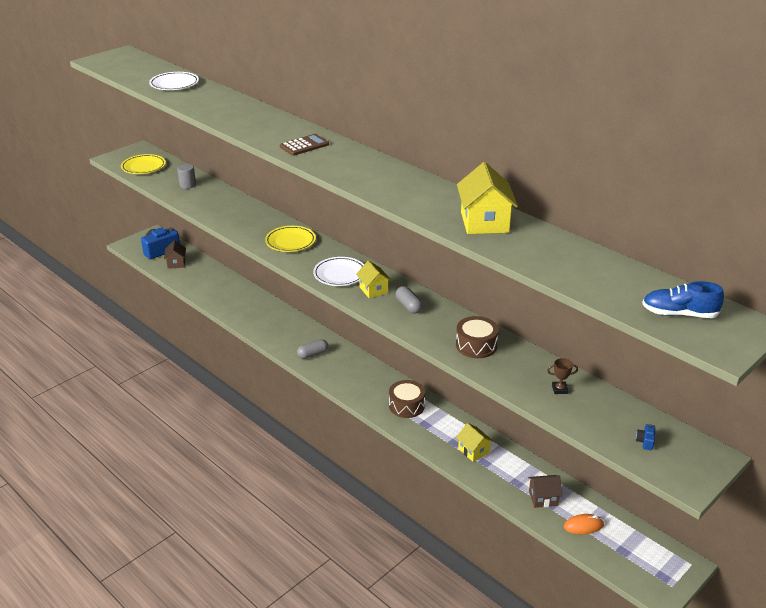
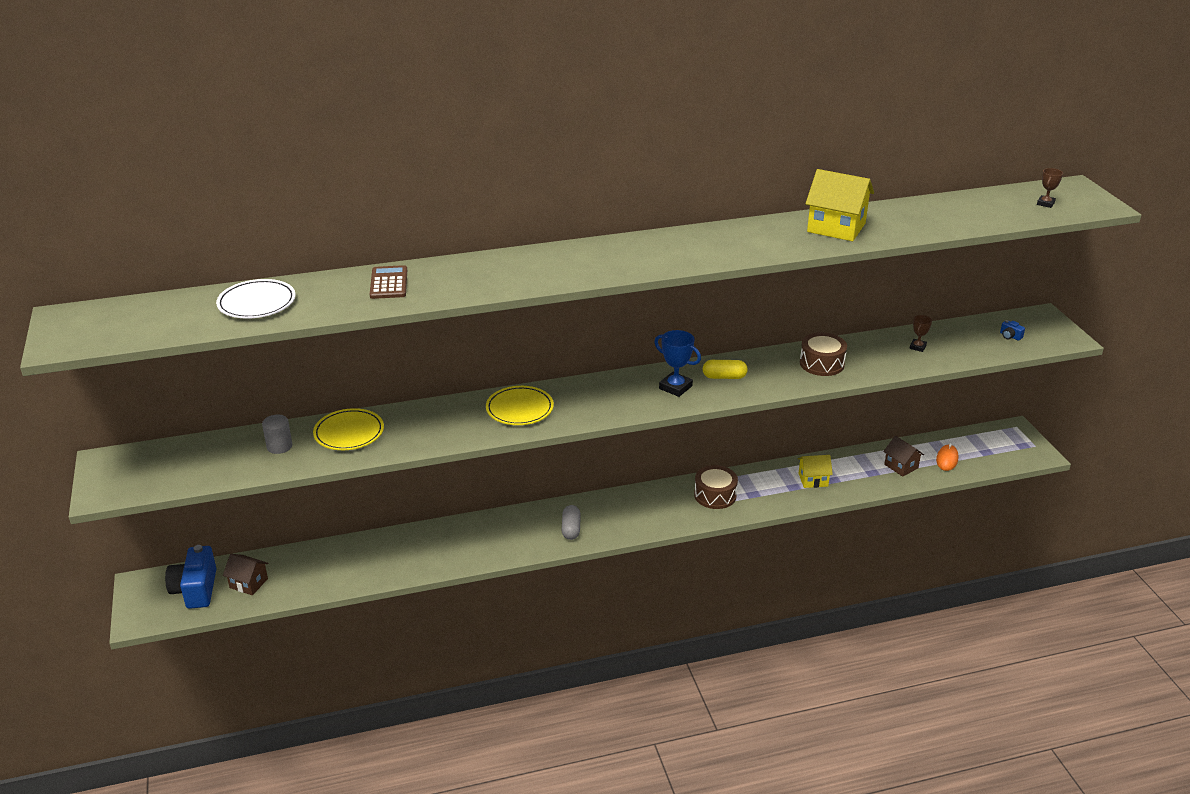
camera: 60 degrees left, 0 degrees up
yellow plate [121,154,166,174] -> yellow plate moved to [313,408,384,450]
brown calculator [280,134,329,156] -> brown calculator moved to [370,265,407,299]
white plate [313,257,364,286] -> none
yellow house [356,260,391,298] -> blue trophy [654,330,701,397]
grey capsule [395,286,423,313] -> yellow capsule [703,360,748,379]
brown house [528,475,562,508] -> brown house turned 60 degrees counterclockwise [883,436,924,477]
blue shoe [642,281,724,318] -> brown trophy [1037,168,1063,208]

